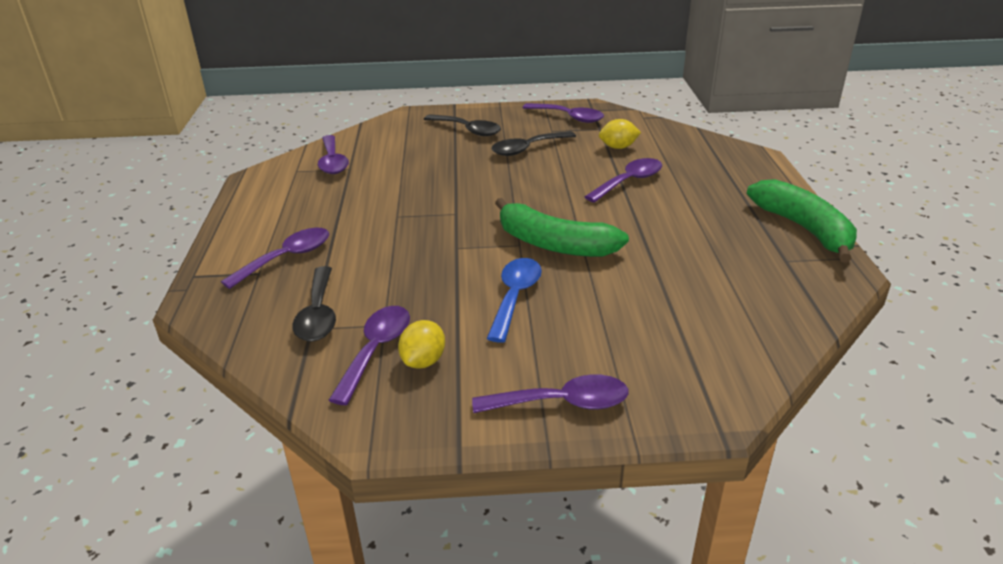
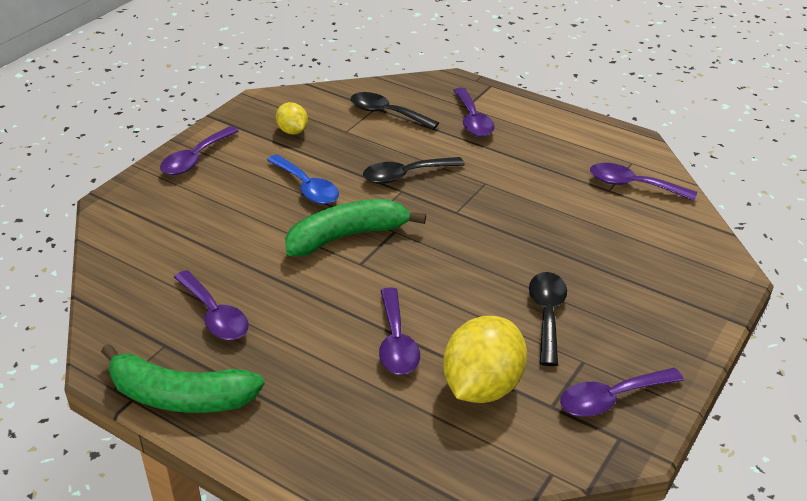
camera: 125 degrees right, 5 degrees up
purple spoon [329,306,410,405] -> purple spoon moved to [174,270,249,340]
black spoon [424,114,501,136] -> black spoon moved to [363,157,465,184]
yellow lemon [599,119,641,149] -> yellow lemon [443,316,527,403], size x1.89

